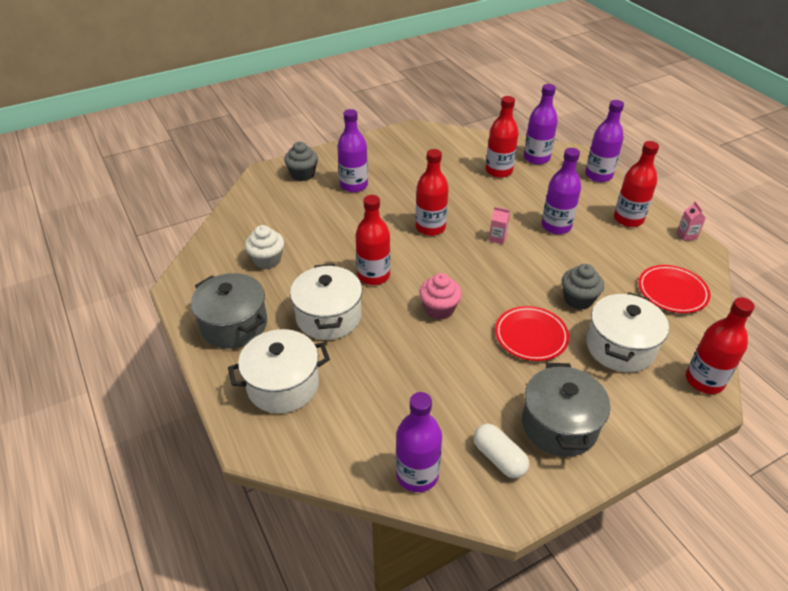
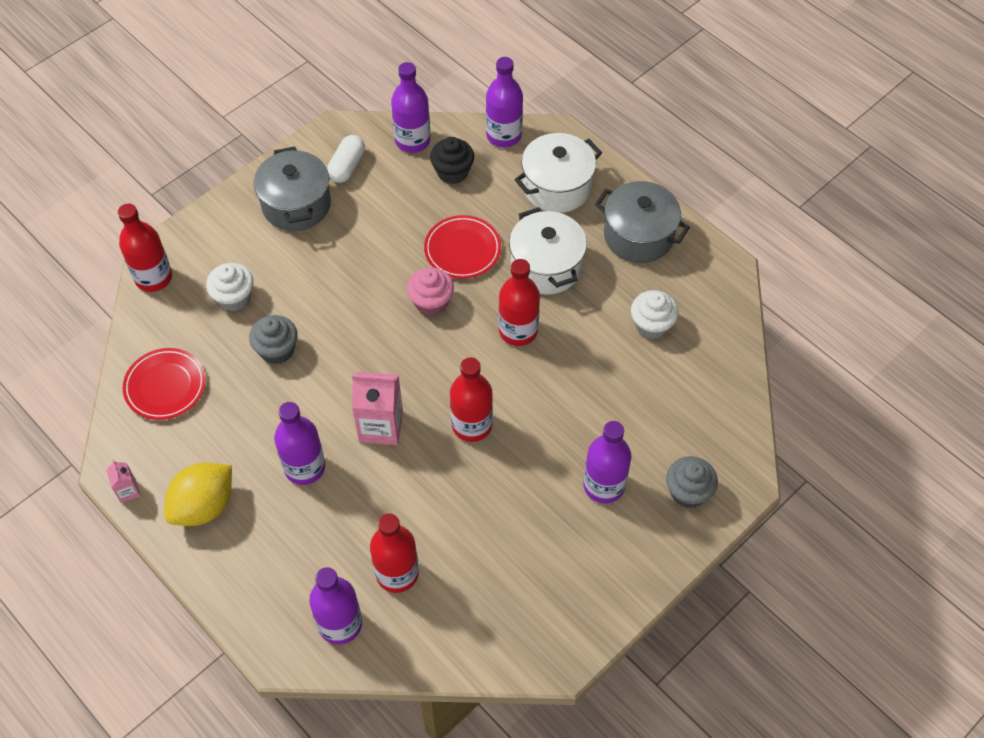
camera: 165 degrees right, 15 degrees up
white capsule [474,424,529,478] -> white capsule turned 75 degrees clockwise [327,135,365,183]
pink carton [489,207,510,244] -> pink carton [352,372,403,445], size x2.00
red plate [495,306,569,361] -> red plate moved to [424,215,501,279]
purple bottle [585,100,624,182] -> purple bottle moved to [486,57,523,147]
white pot [586,292,669,372] -> white cupcake [206,263,254,311]
red bottle [614,141,659,227] -> yellow lemon [164,463,232,526]
none -> black cupcake [430,137,474,184]

